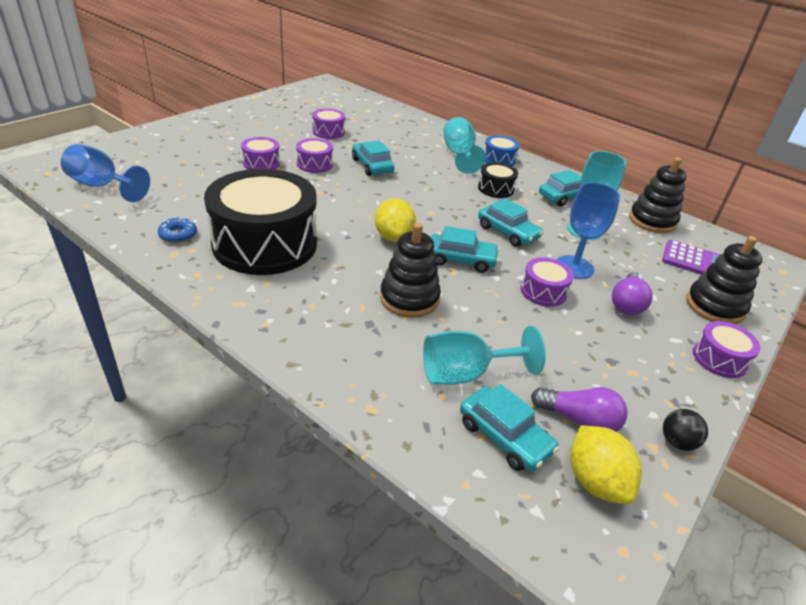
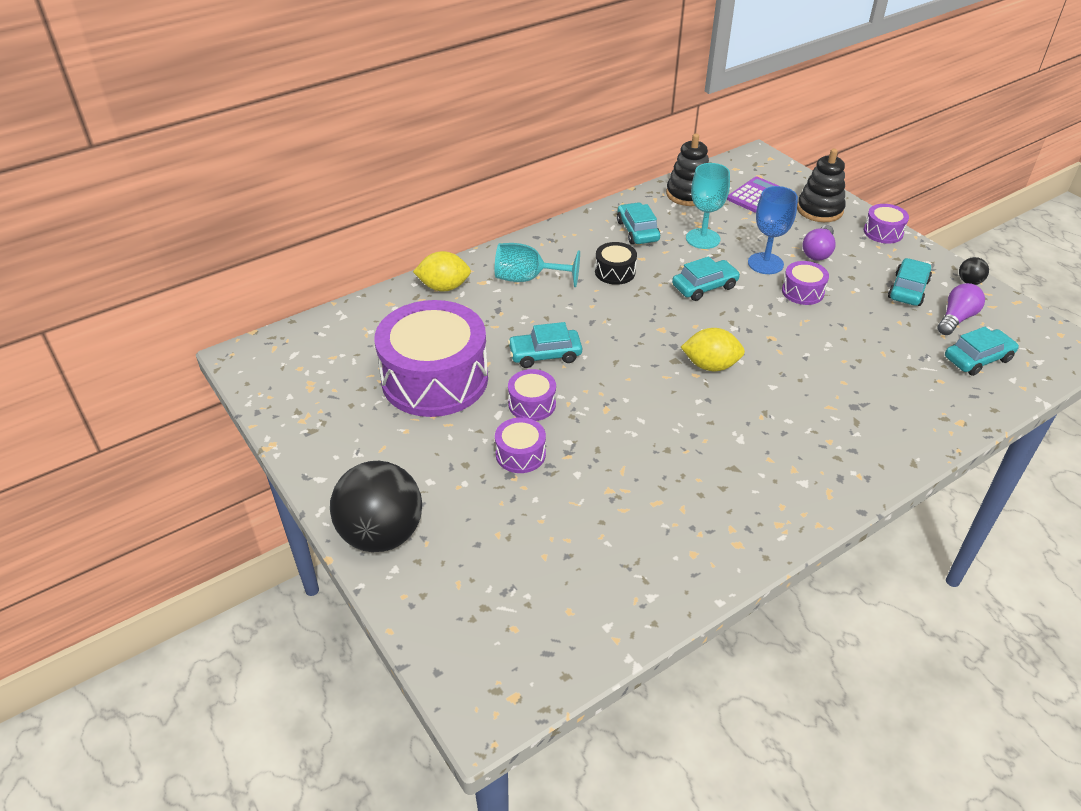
camera: 70 degrees left, 5 degrees up
blue goblet [61,144,150,202] -> none
blue donut [158,217,197,243] -> none
black drum [204,169,317,275] -> none
purple drum [312,108,345,139] -> purple drum [374,300,488,417], size x2.30
black stacking toy [380,223,441,318] -> none
turquoise goblet [423,326,546,385] -> none
turquoise car [431,226,500,273] -> turquoise car moved to [888,258,932,306]
blue drum [484,135,519,166] -> none
yellow lemon [571,426,642,504] -> yellow lemon moved to [413,251,471,292]
purple light bulb [612,272,653,315] -> purple light bulb turned 75 degrees clockwise [802,225,836,261]
none -> black ball [330,461,422,552]

